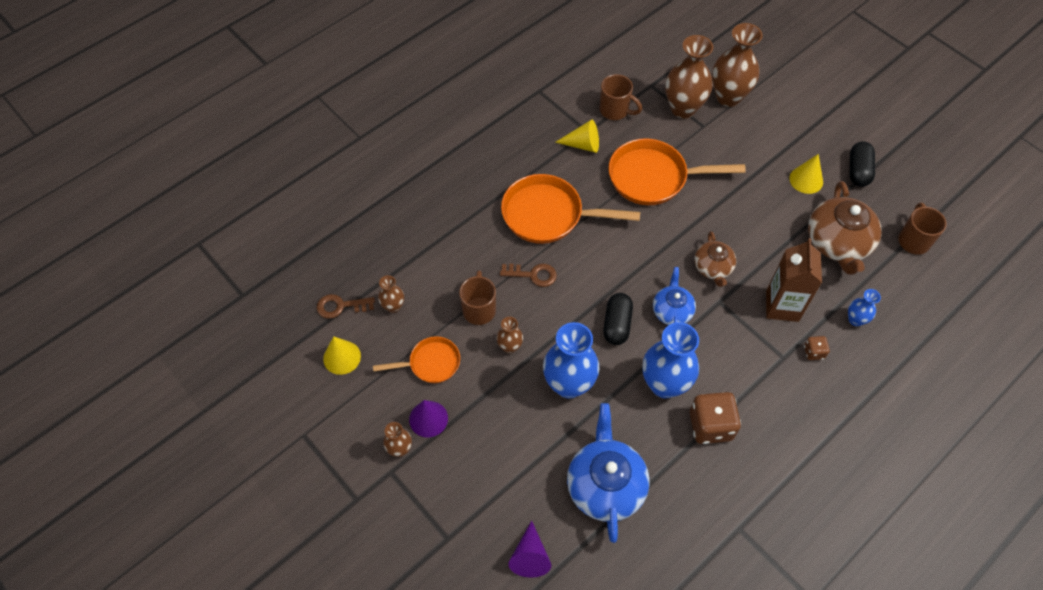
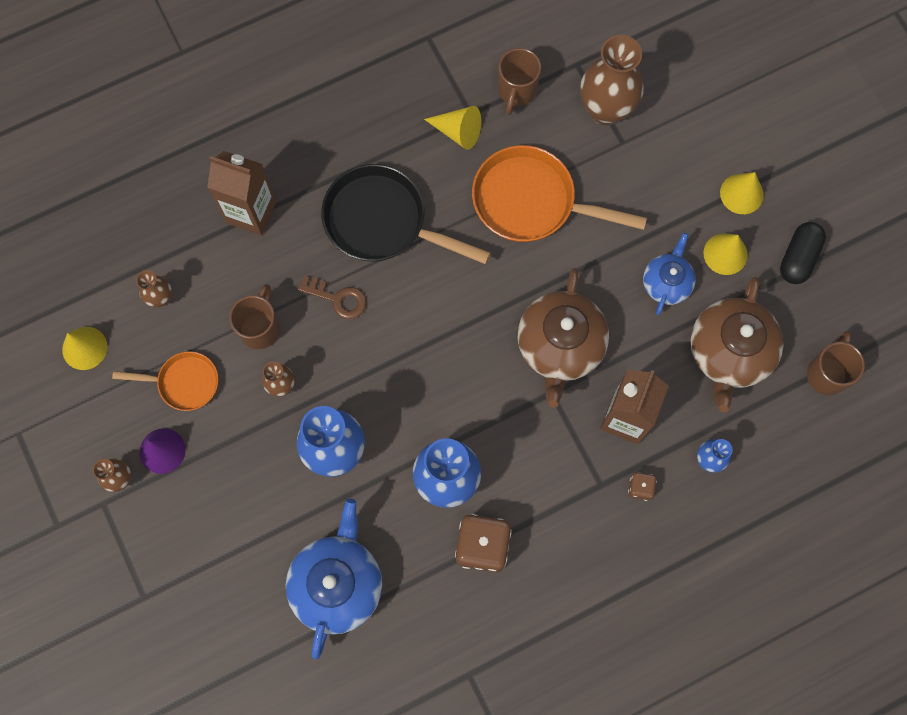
camera: 15 degrees right, 15 degrees up
brown key [317,294,375,319] -> none
orange pan [501,174,640,244] -> black pan [321,164,491,264]
purple cone [509,521,551,578] -> none
brown mug [600,74,642,120] -> brown mug turned 60 degrees clockwise [498,48,541,115]
black capsule [603,293,633,345] -> none
blue teapot [653,267,696,325] -> blue teapot moved to [643,233,696,315]
brown teapot [694,231,737,287] -> brown teapot [517,268,609,408], size x1.72
brown vase [712,23,763,107] -> none
none -> brown carton [207,151,276,235]
none -> yellow cone [720,172,764,214]

